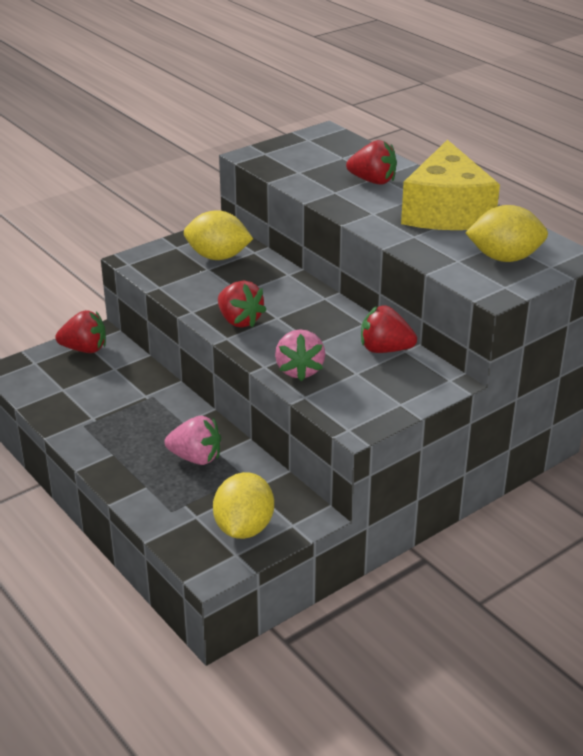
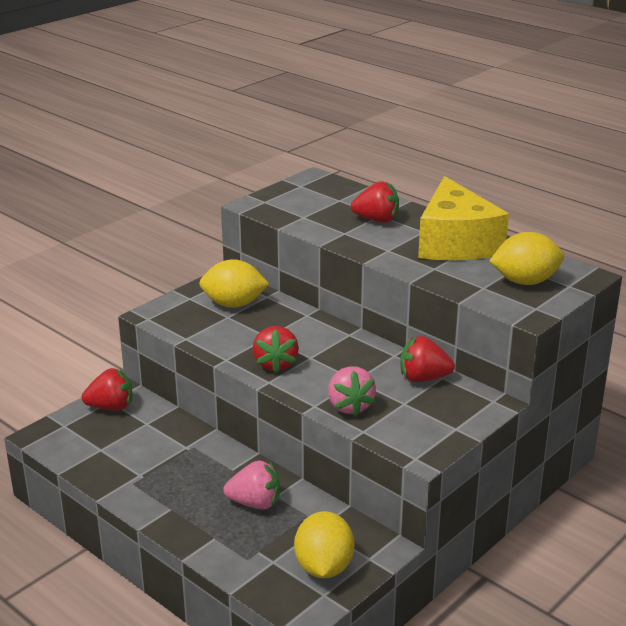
camera: 10 degrees left, 5 degrees down
red strawberry [218,281,266,328] -> red strawberry turned 45 degrees clockwise [253,326,299,373]

